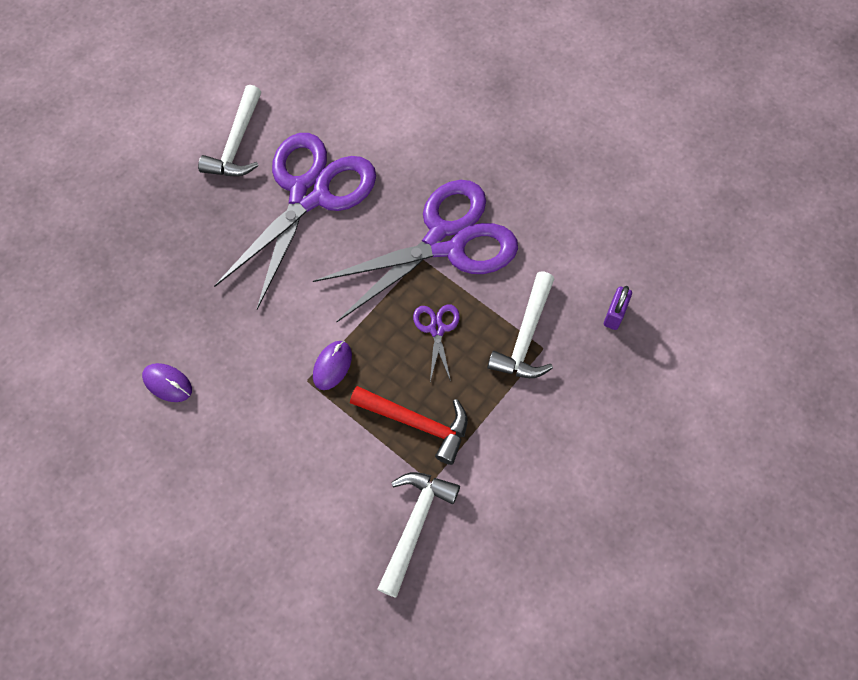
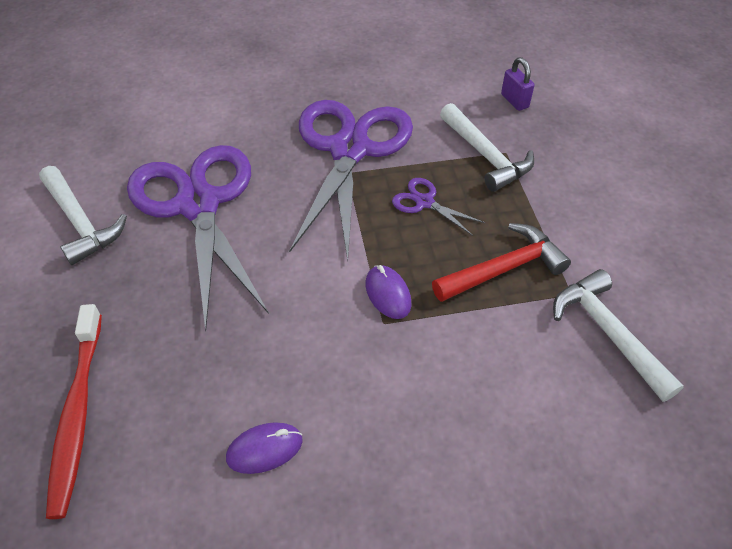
camera: 50 degrees left, 15 degrees down
none -> red toothbrush [46,304,102,519]

